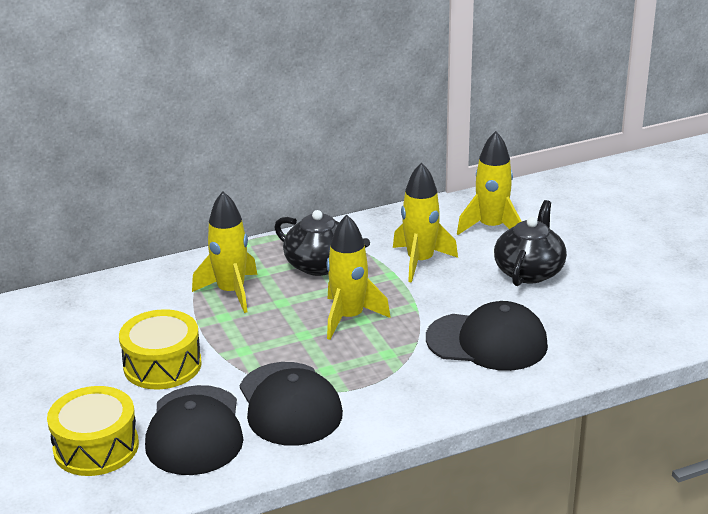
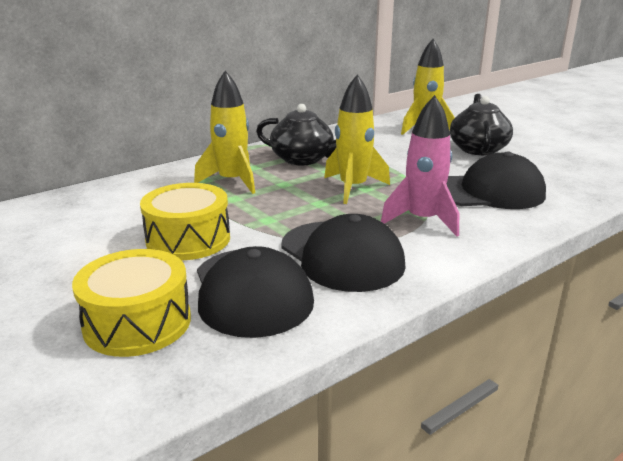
camera: 15 degrees left, 5 degrees down
yellow rocket [393,162,458,283] -> none
none -> pink rocket [381,95,459,237]

